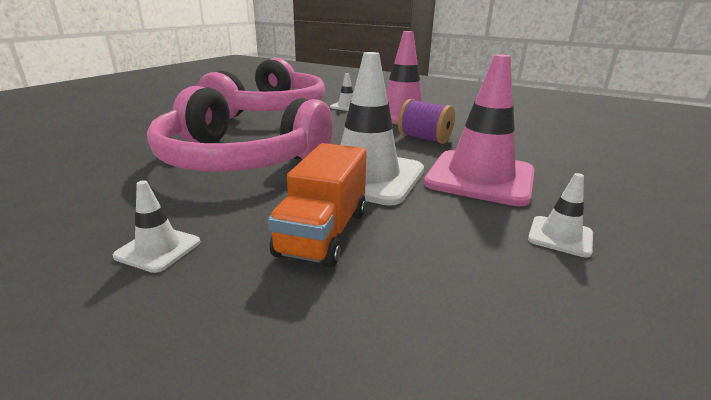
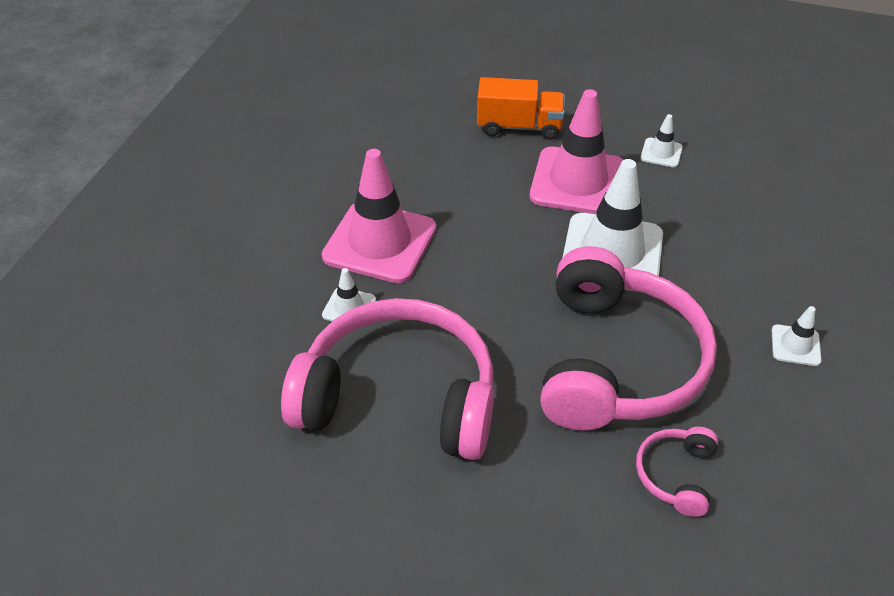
camera: 100 degrees left, 20 degrees up
orange truck [268,143,367,267] -> orange truck moved to [477,77,565,140]
purple spool [398,99,455,144] -> none
none -> pink headphones [636,427,718,517]

